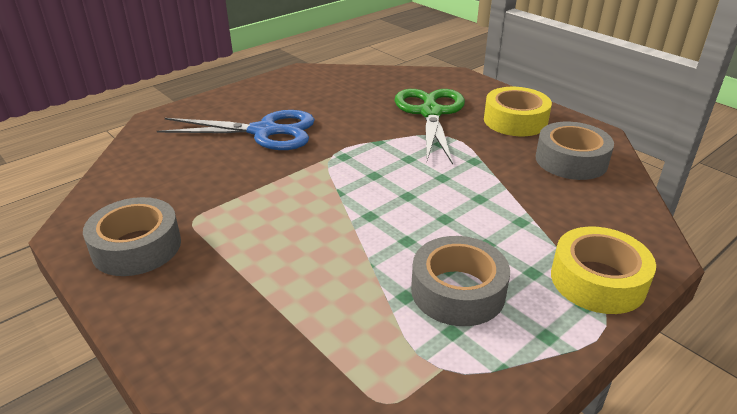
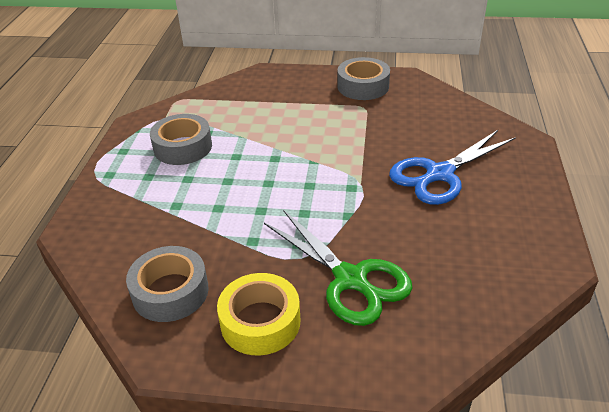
camera: 140 degrees right, 5 degrees up
yellow tape [551,226,656,314] -> none

